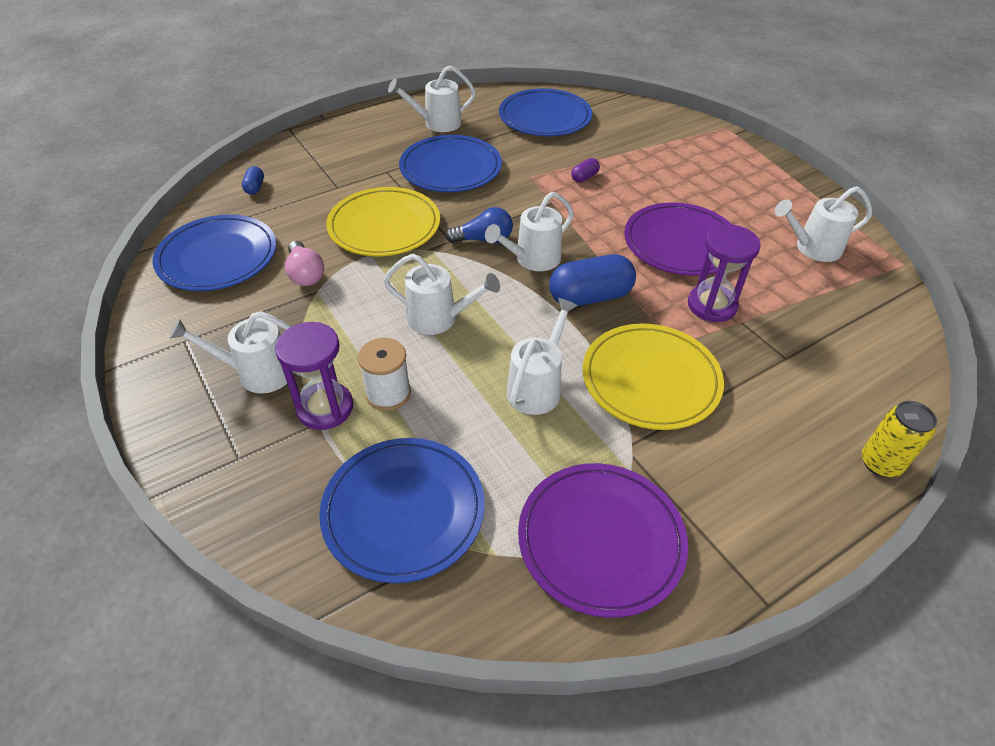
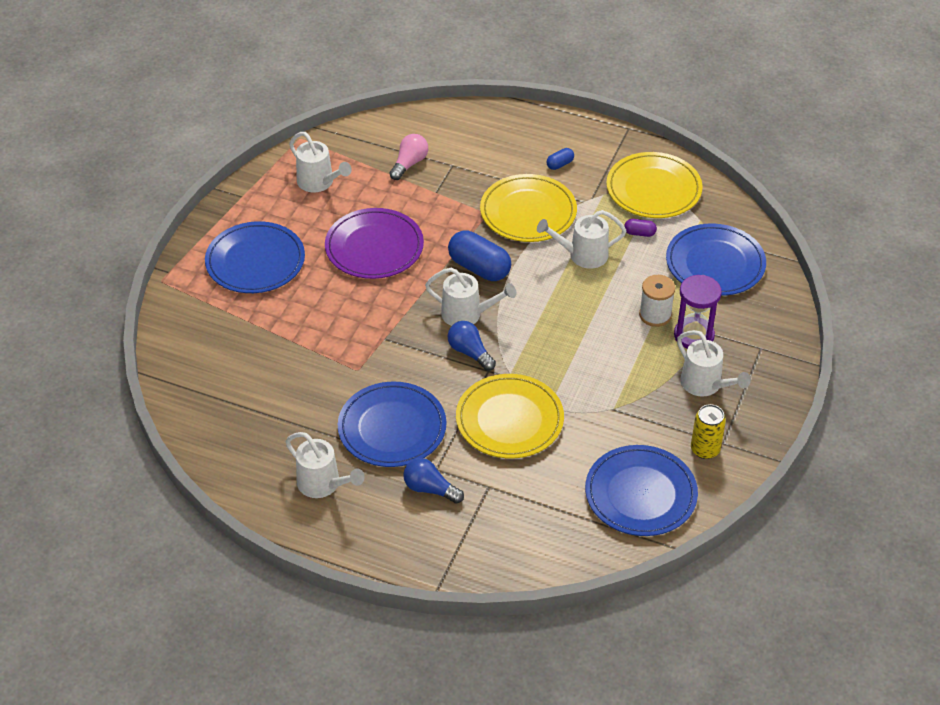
camera: 125 degrees left, 0 degrees up
blue capsule [242,166,264,195] -> blue capsule moved to [546,148,574,170]
pink light bulb [285,241,324,286] -> pink light bulb moved to [389,134,428,180]
white watering can [383,254,500,335] -> none
blue plate [499,89,592,136] -> blue plate moved to [205,221,305,293]
purple plate [518,463,688,618] -> yellow plate [606,152,703,218]
purple capsule [571,158,600,183] -> purple capsule moved to [624,219,657,237]
purple hourglass [688,224,761,322] -> none
yellow can [862,401,937,477] -> yellow can moved to [691,404,726,459]
none -> blue light bulb [403,458,464,504]

